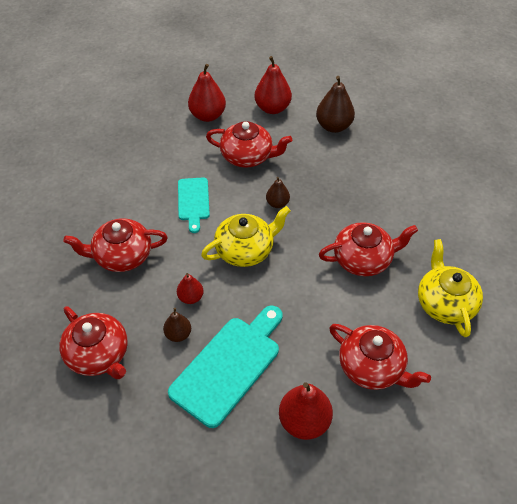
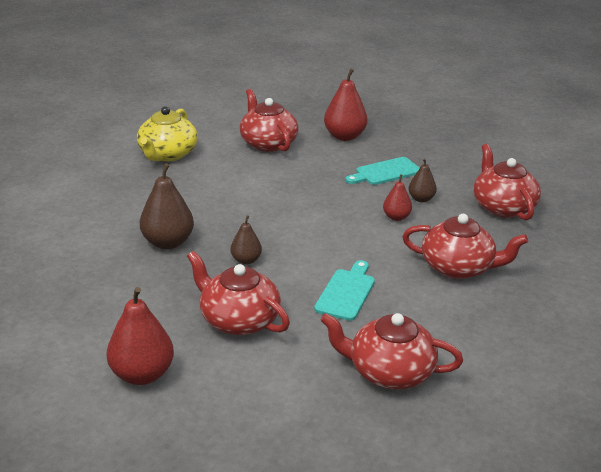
camera: 155 degrees left, 20 degrees down
turquoise cutting board [168,306,283,428] -> turquoise cutting board [345,157,419,185], size x0.59
red pear [188,64,226,122] -> none
yellow teapot [201,206,291,267] -> none
brown pear [316,76,355,133] -> brown pear moved to [140,163,194,249]
red teapot [319,222,418,276] -> red teapot moved to [320,313,463,389]

